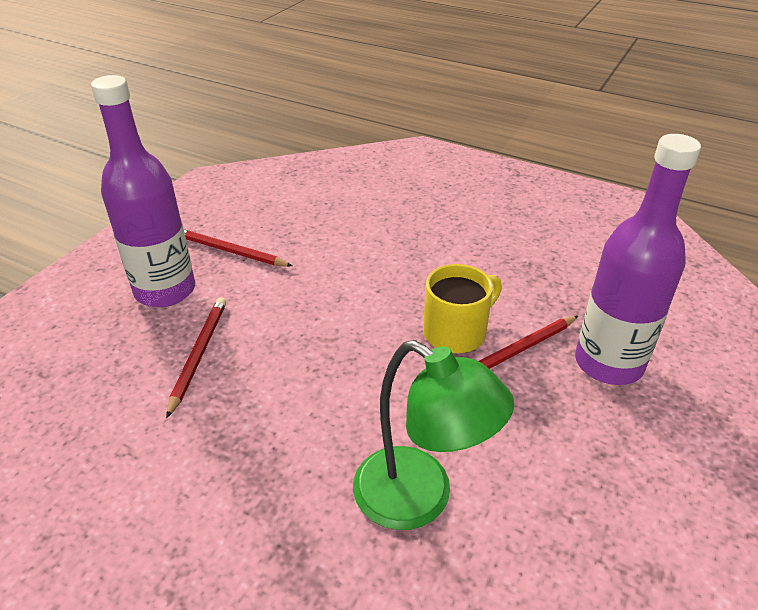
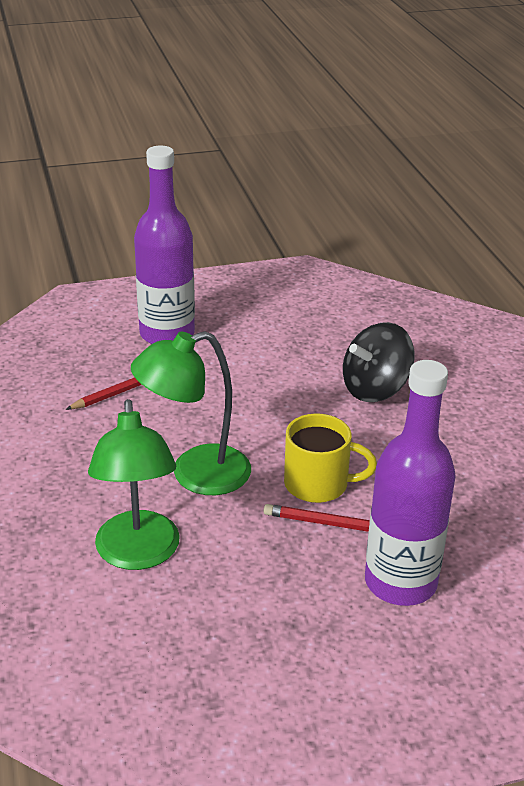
camera: 45 degrees right, 5 degrees down
red pencil [184,229,292,267] -> none
none -> green lamp [131,331,251,495]
none -> black spinning top [343,322,415,402]

